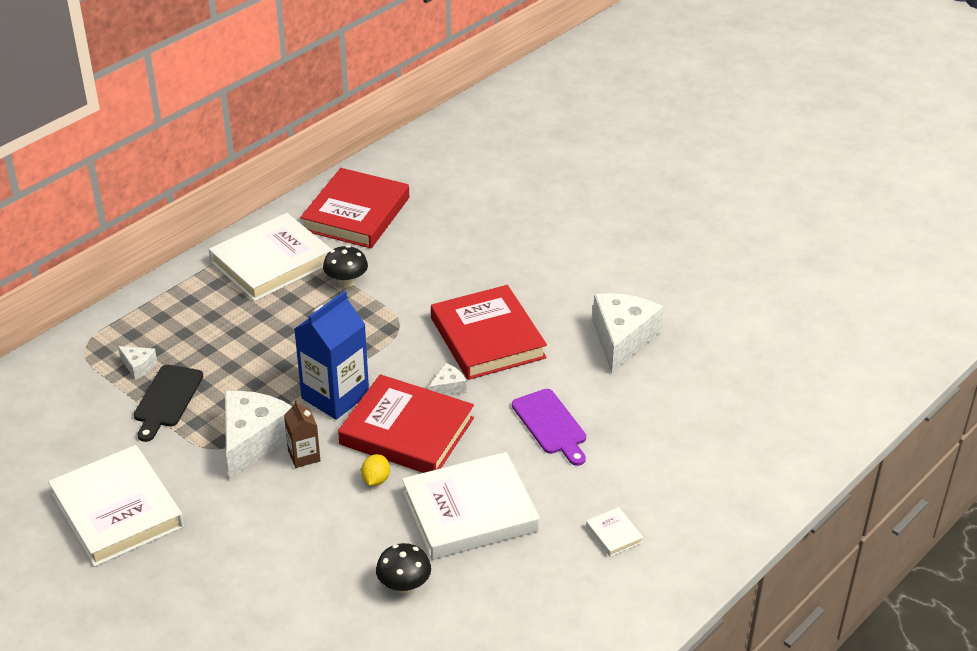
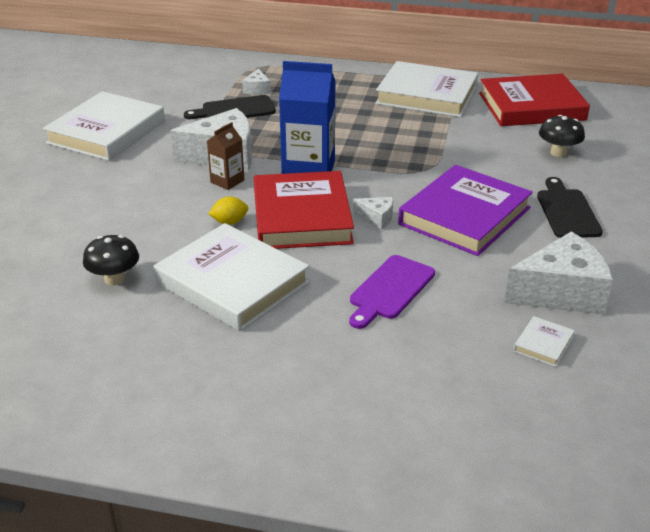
camera: 60 degrees right, 5 degrees down
black mushroom [323,245,368,287] -> black mushroom moved to [539,115,585,157]
red book [431,285,547,380] -> purple book [398,165,533,256]
white book [586,507,643,557] -> white book moved to [514,316,575,367]
none -> black cutting board [537,177,603,238]

